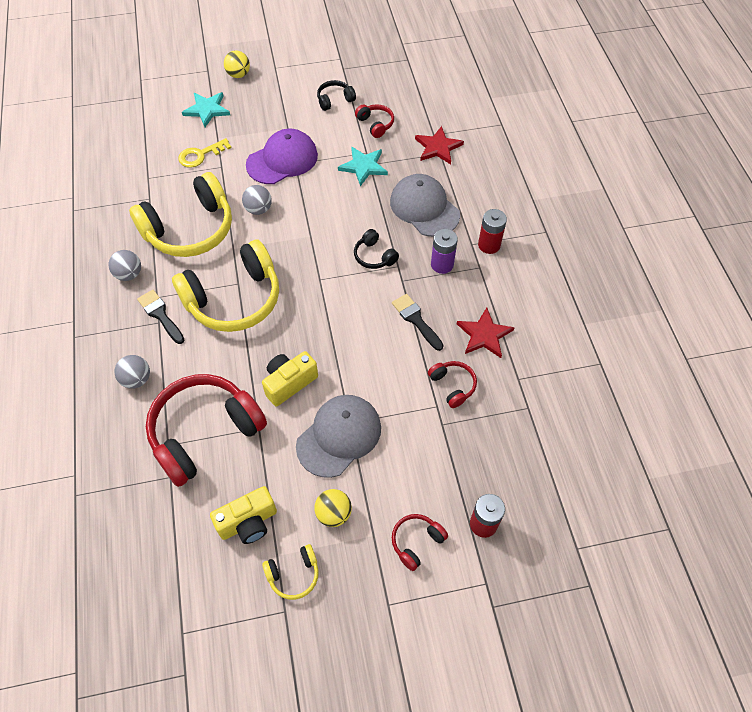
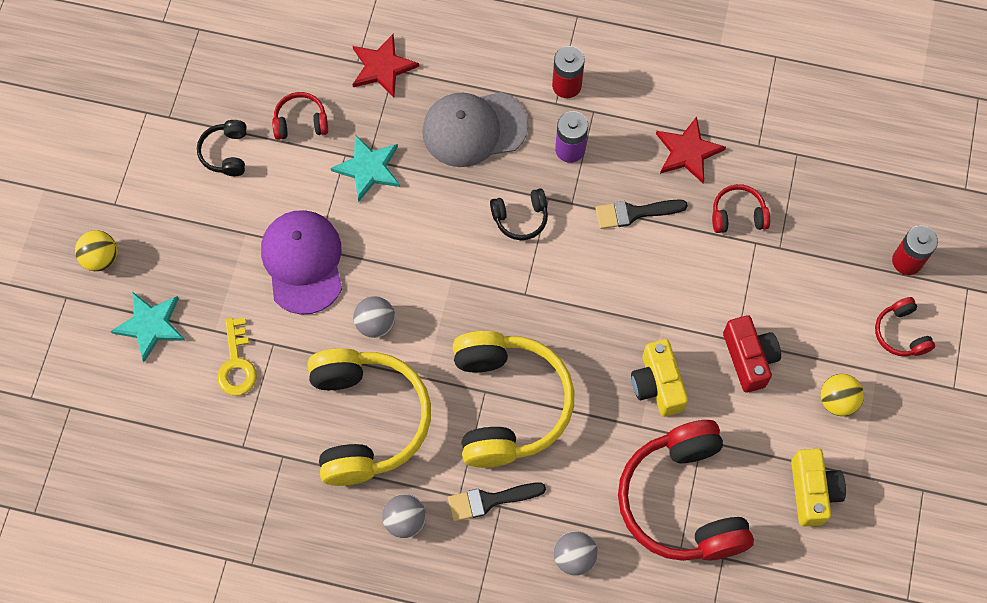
camera: 65 degrees left, 10 degrees up
yellow headphones [262,544,319,600] -> none
grey cap [296,395,381,478] -> red camera [723,315,781,393]

